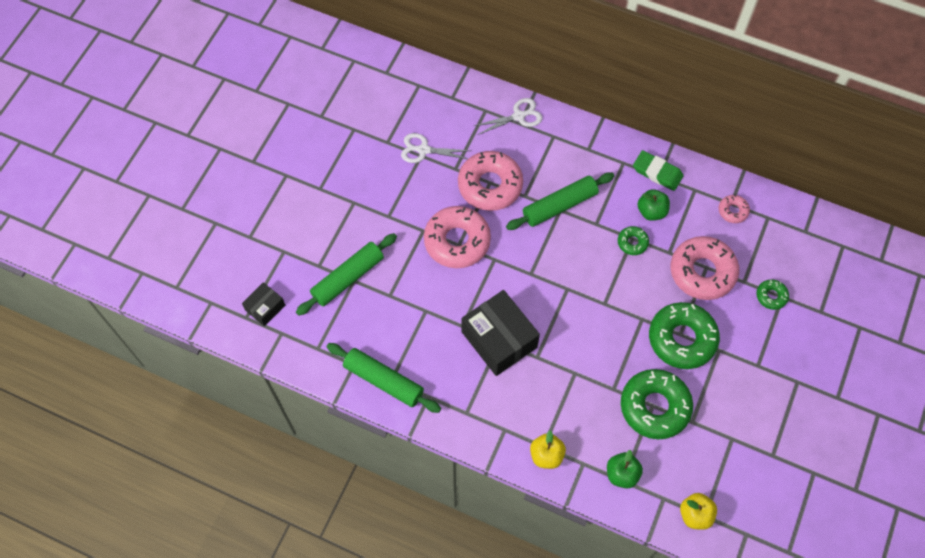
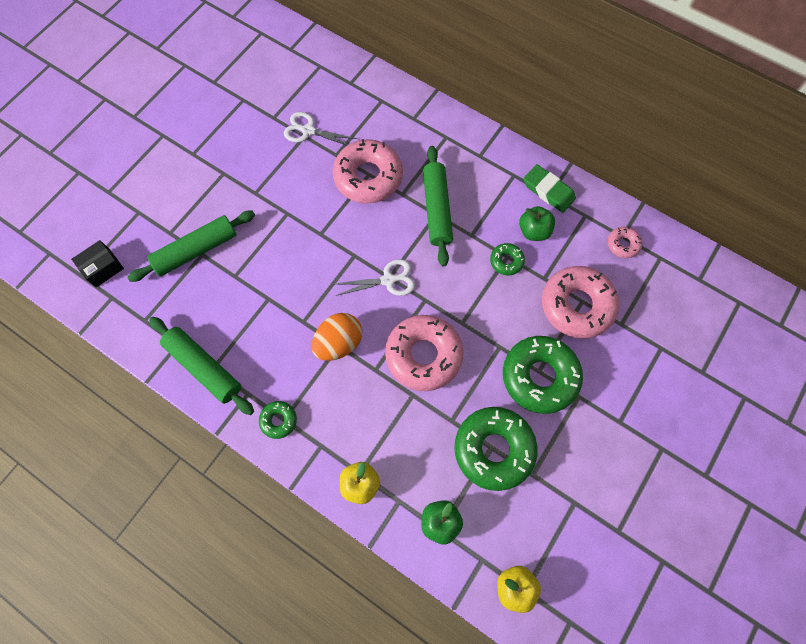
camera: 10 degrees right, 5 degrees up
pink donut [424,206,491,268] -> pink donut moved to [385,315,463,391]
black box [461,290,540,376] -> orange egg [312,313,362,361]
white scissors [474,98,542,135] -> white scissors moved to [336,259,415,296]
green rolling pin [506,173,614,230] -> green rolling pin turned 75 degrees counterclockwise [423,146,453,266]
green donut [756,279,789,310] -> green donut moved to [259,401,297,439]

